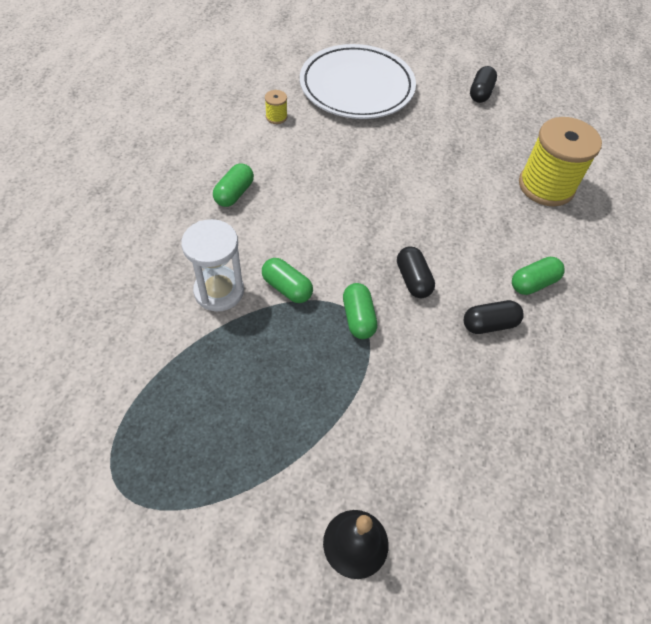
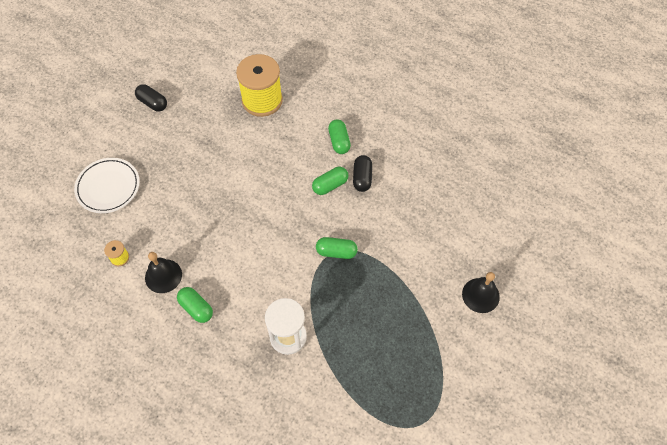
camera: 70 degrees left, 5 degrees up
green capsule [262,258,313,303] -> green capsule moved to [312,167,349,195]
white plate [300,44,416,119] -> white plate [74,158,140,213], size x0.63
black capsule [397,246,435,298] -> none
none -> black bell [145,252,182,293]

